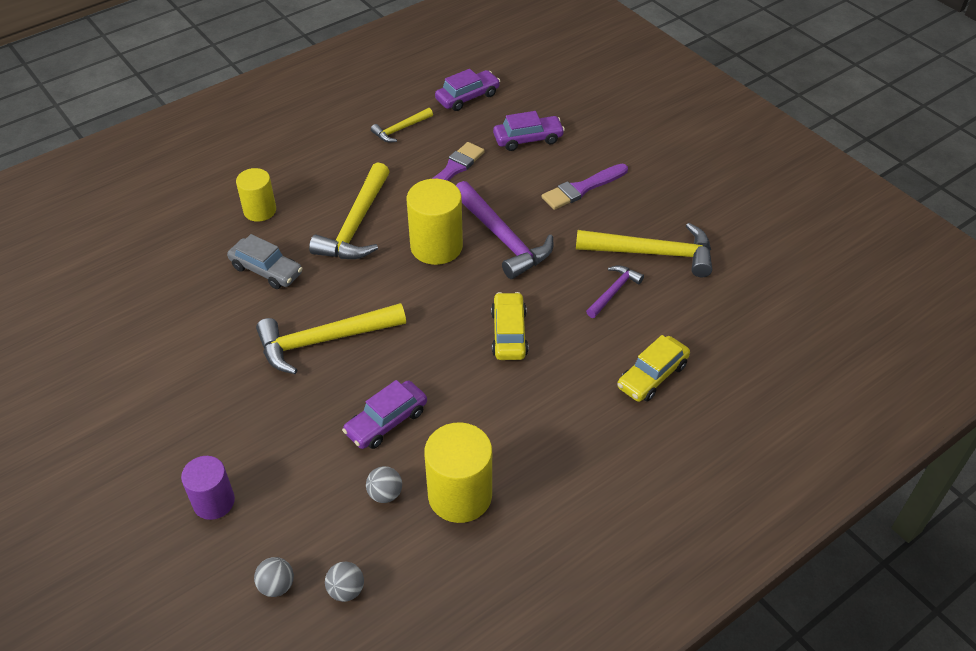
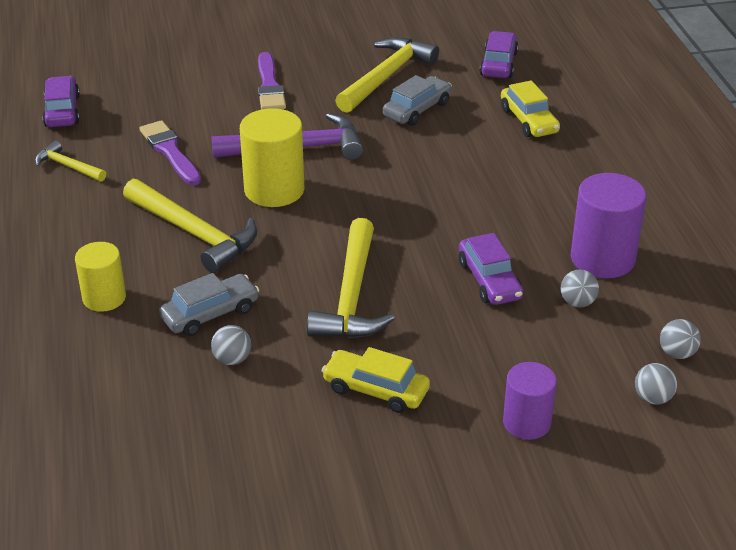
camera: 65 degrees left, 10 degrees down
yellow hammer [371,108,433,143] -> yellow hammer turned 135 degrees clockwise [35,141,106,182]
yellow cylinder [424,422,492,523] -> purple cylinder [571,173,646,278]
yellow car [491,292,528,360] -> yellow car moved to [321,347,430,413]
purple car [493,111,565,151] -> purple car moved to [480,31,518,78]
purple hammer [586,265,644,318] -> grey car [383,75,452,126]
none -> grey ball [211,325,251,365]

